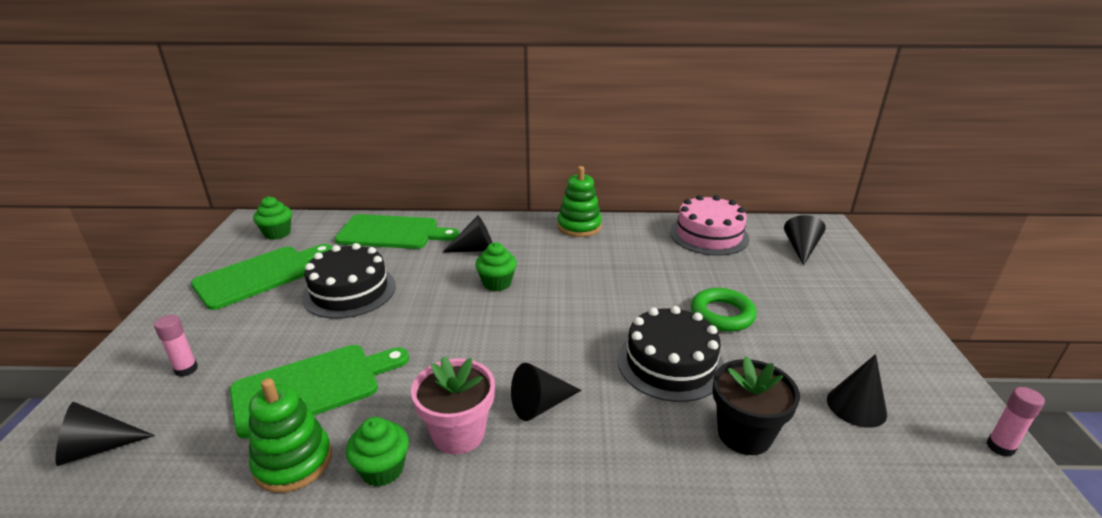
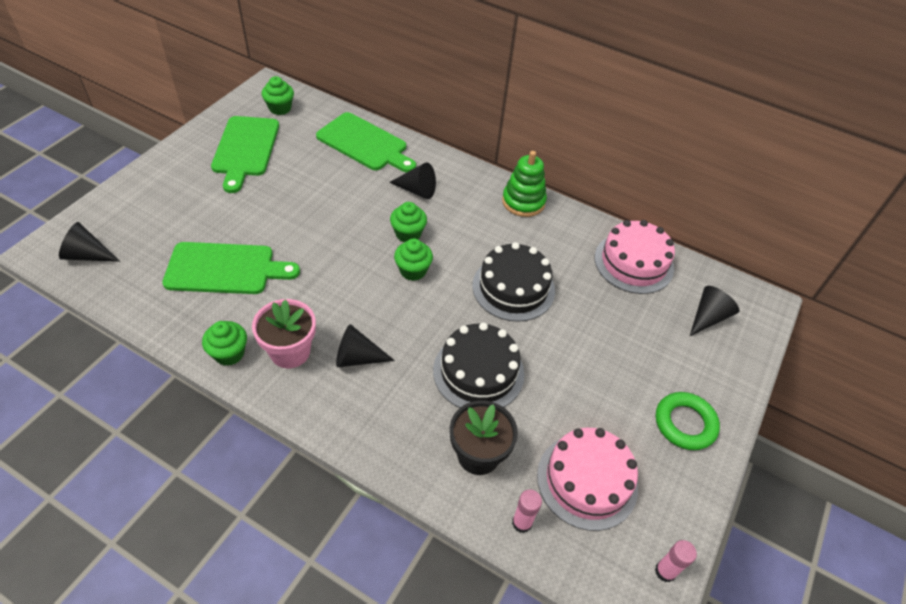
camera: 25 degrees right, 20 degrees up
pink glue stick [154,315,198,377] -> pink glue stick moved to [512,489,542,533]
green cutting board [191,244,332,310] -> green cutting board turned 105 degrees clockwise [211,116,279,193]
green stacking toy [249,378,332,493] -> none
black cake [302,243,396,319] -> black cake moved to [472,242,555,322]
green ring [691,288,757,332] -> green ring moved to [656,392,720,450]
black cone [827,354,887,428] -> pink cake [537,428,638,531]
none -> green cupcake [394,239,433,281]

